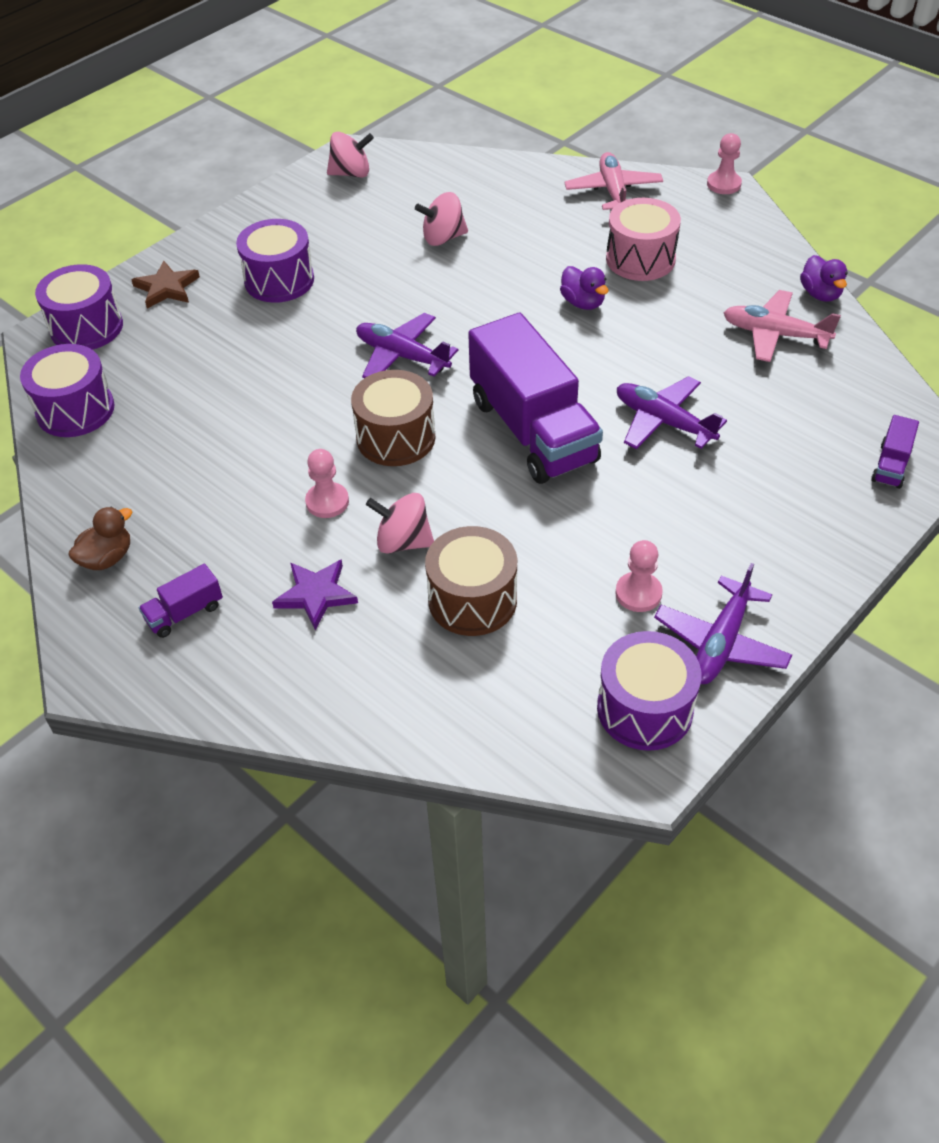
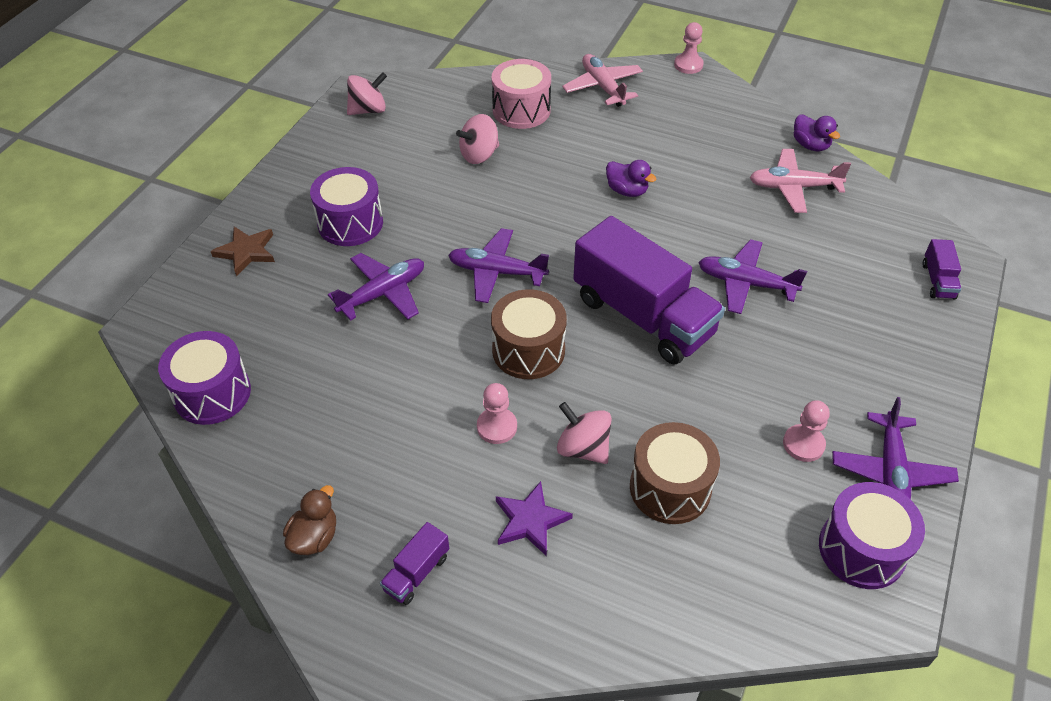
camera: 20 degrees left, 0 degrees up
purple drum [35,264,123,350] -> none
pink spinning top [366,493,434,554] -> pink spinning top turned 45 degrees clockwise [557,402,612,464]
pink drum [606,198,681,281] -> pink drum moved to [492,59,551,129]
none -> purple plane [328,253,424,321]

